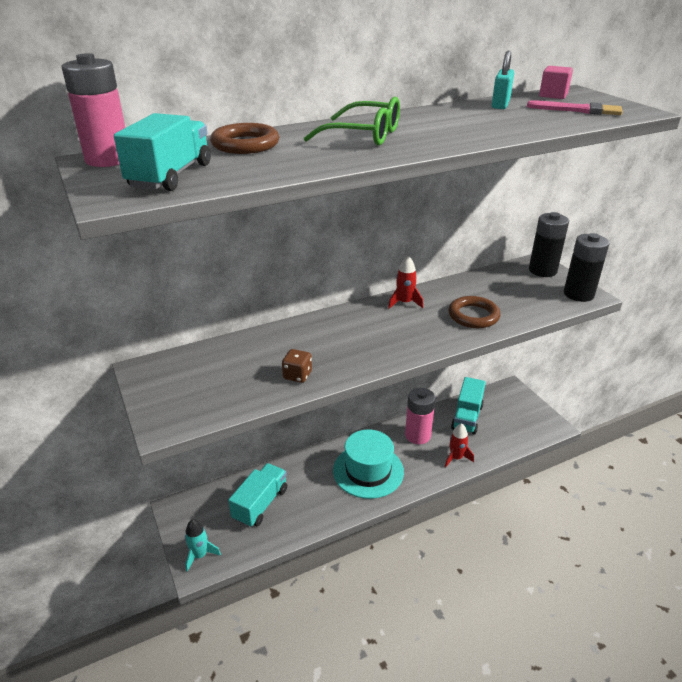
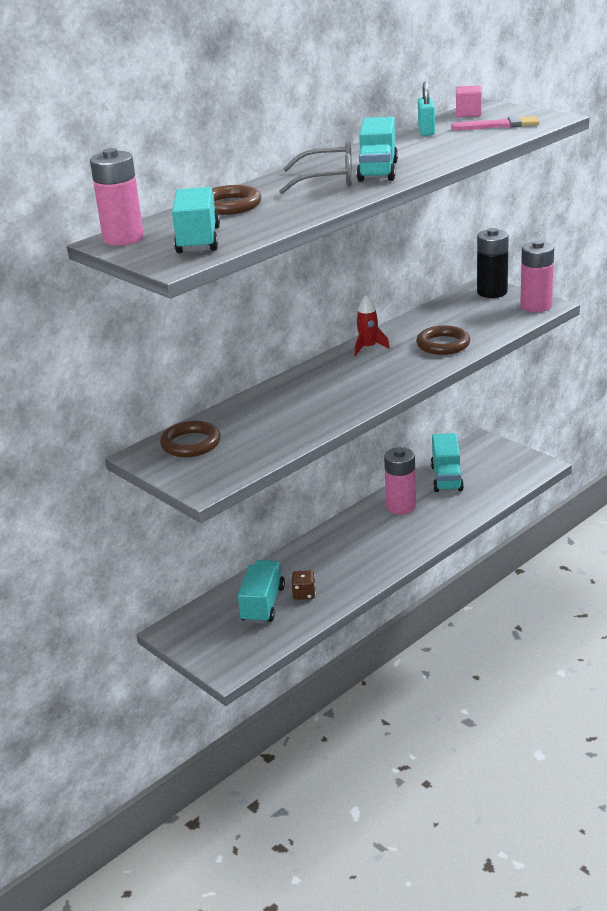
camera: 15 degrees left, 5 degrees down
turquoise rocket [185,519,221,572] -> none
brown dice [282,349,312,383] -> brown dice moved to [291,570,316,600]
green glasses [304,97,400,146] -> grey glasses [279,141,352,194]
turquoise hat [333,429,404,499] -> none
red rocket [445,423,474,467] -> none
black battery [564,233,609,302] -> pink battery [520,240,554,312]
none -> brown ring [160,421,221,457]
none -> turquoise truck [356,117,398,182]

